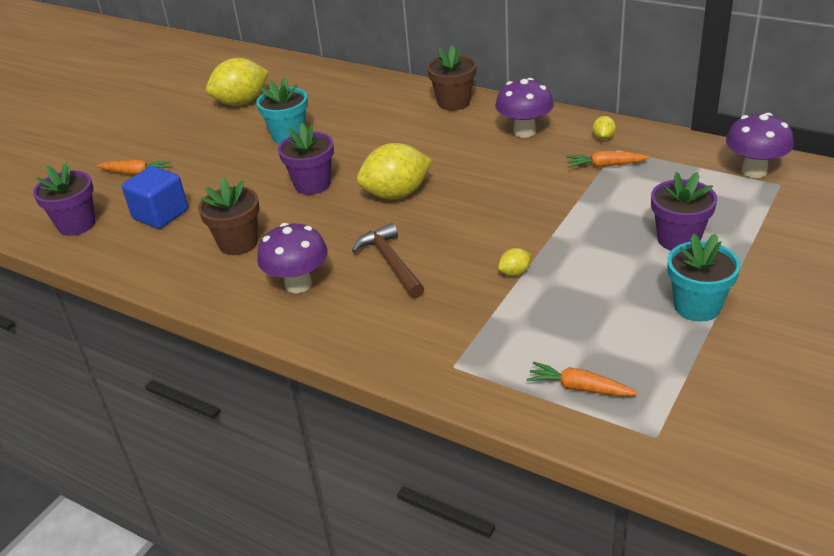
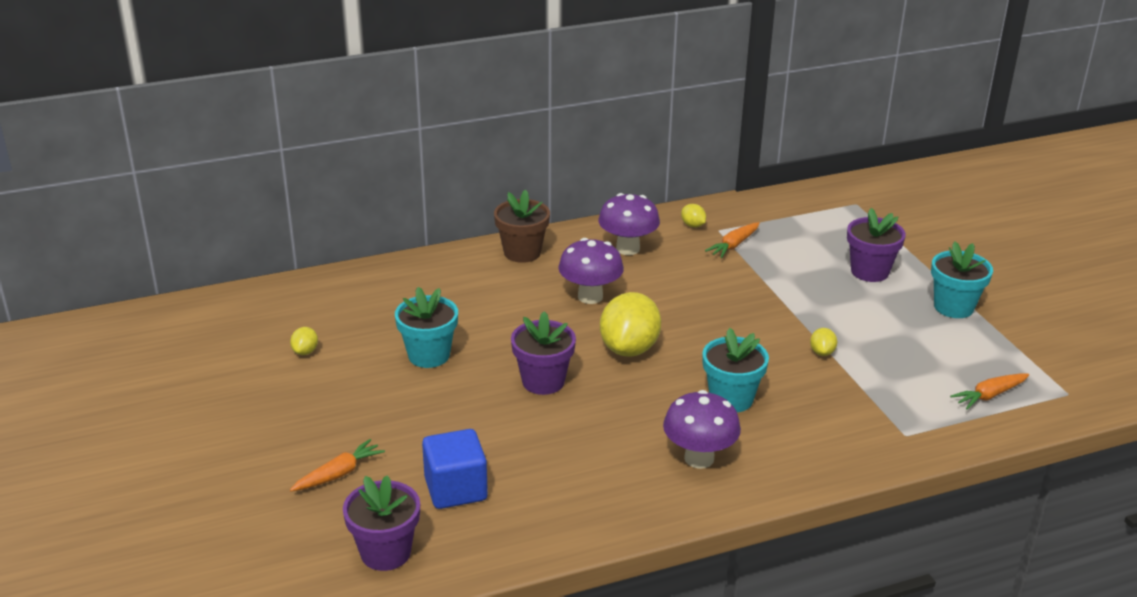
camera: 55 degrees left, 5 degrees down
brown flower pot [198,178,260,255] -> none
yellow lemon [206,58,269,106] -> yellow lemon [290,327,318,355], size x0.44
brown hammer [352,223,424,298] -> turquoise flower pot [702,328,769,413]
purple mushroom [726,113,794,178] -> purple mushroom moved to [558,238,624,304]

